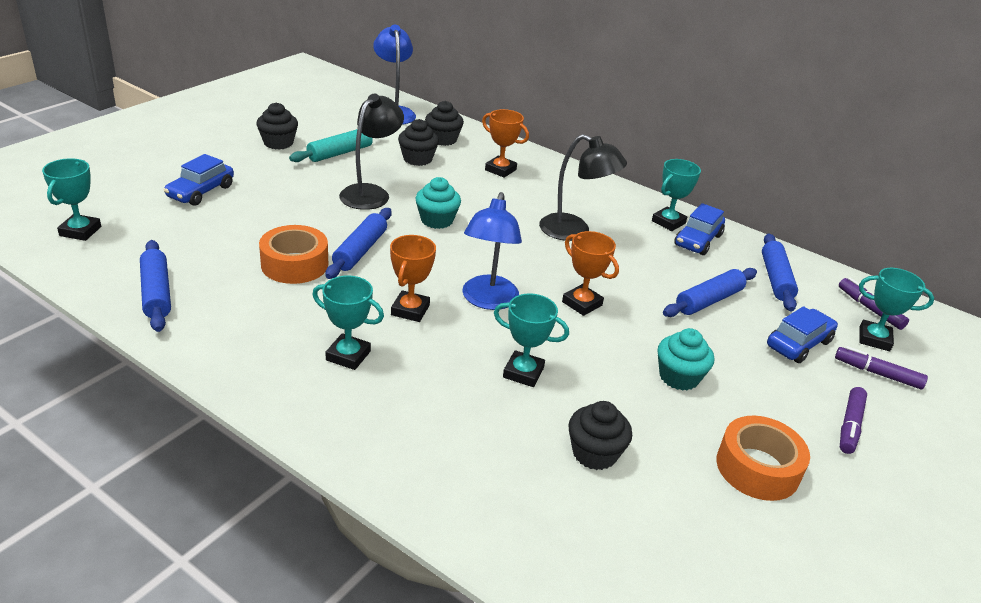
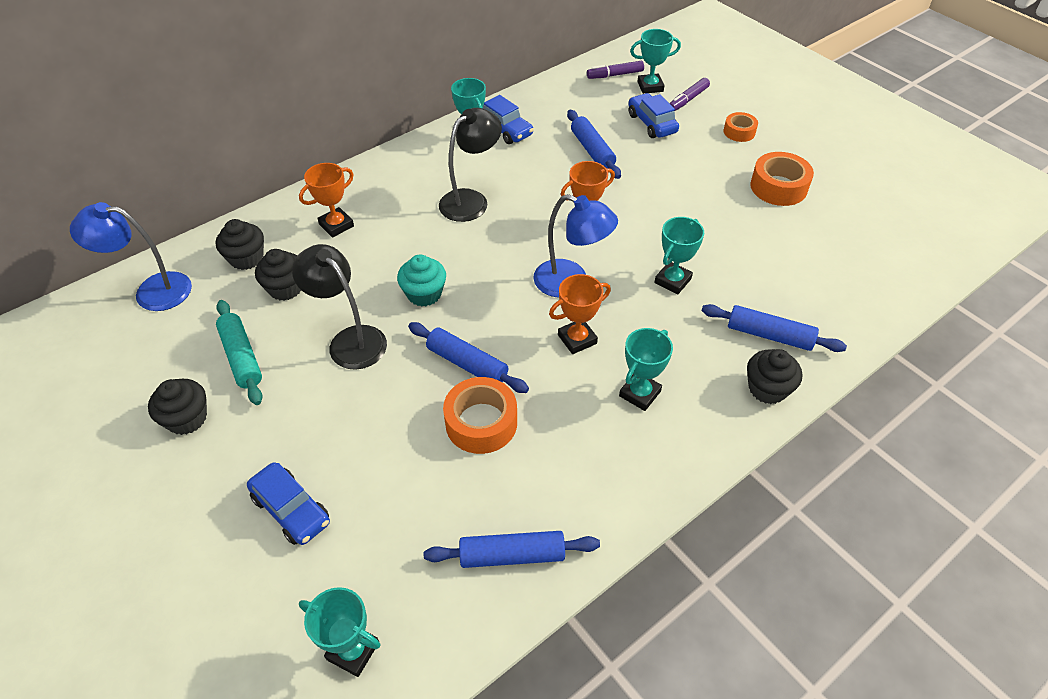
camera: 70 degrees left, 15 degrees up
orange trophy [390,235,436,322] -> orange trophy turned 60 degrees counterclockwise [549,274,611,354]
black cupcake [568,401,632,470] -> black cupcake moved to [747,349,802,404]
turquoise cupcake [658,328,714,391] -> none
blue rolling pin [762,234,798,311] -> blue rolling pin moved to [702,304,847,352]
purple marker [840,387,867,454] -> orange tape [724,112,758,142]
turquoise trophy [859,268,934,351] -> turquoise trophy turned 45 degrees clockwise [630,29,681,94]

